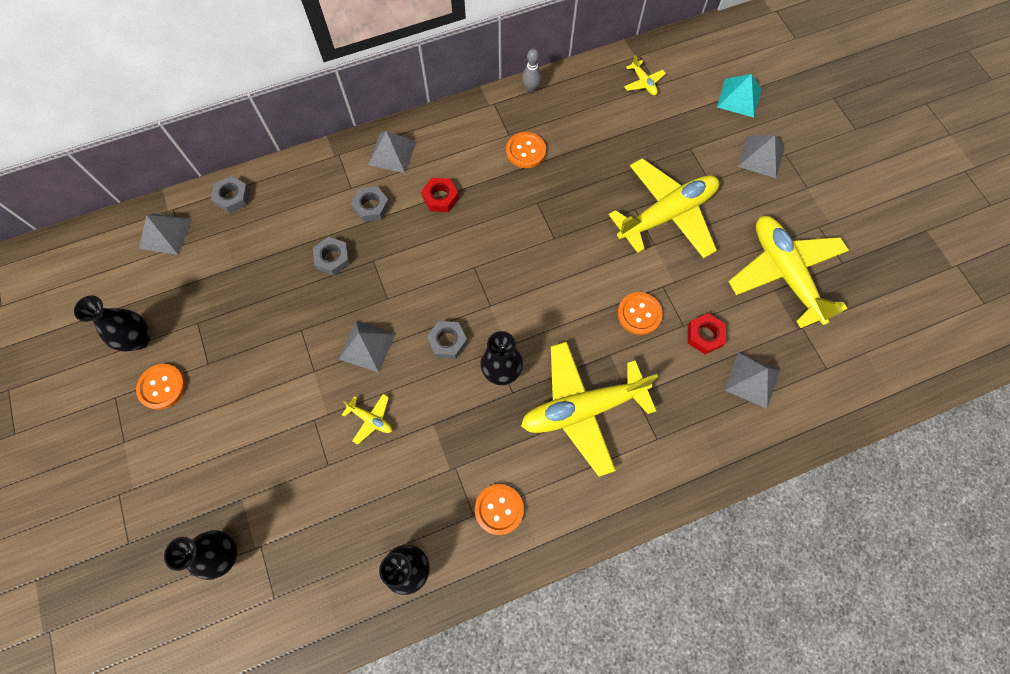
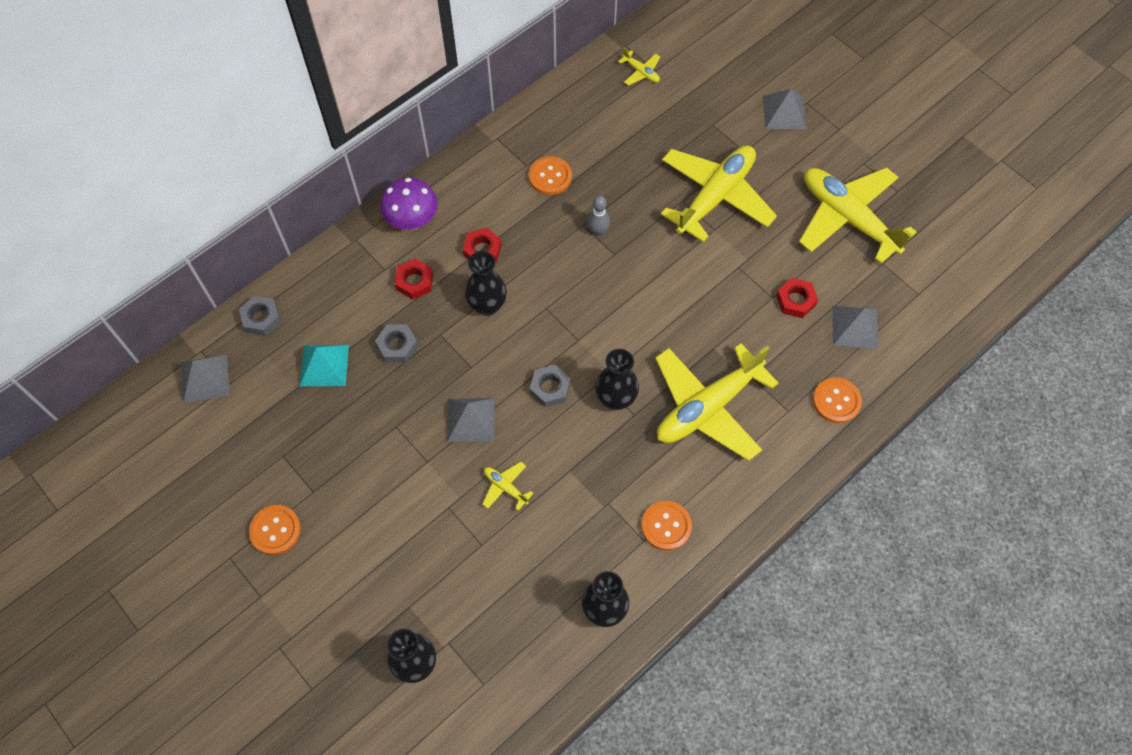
camera: 20 degrees left, 5 degrees down
black vase [74,295,150,351] -> black vase moved to [465,251,507,316]
yellow plane [342,394,392,444] -> yellow plane turned 150 degrees counterclockwise [483,462,534,511]
grey nut [351,186,390,222] -> red nut [395,259,433,299]
grey pyramid [368,131,417,173] -> purple mushroom [380,177,438,230]
grey bowling pin [522,49,542,93] -> grey bowling pin moved to [588,196,610,236]
orange button [618,292,663,335] -> orange button moved to [813,377,862,423]
turquoise pyramid [717,74,762,118] -> turquoise pyramid moved to [300,345,349,386]

